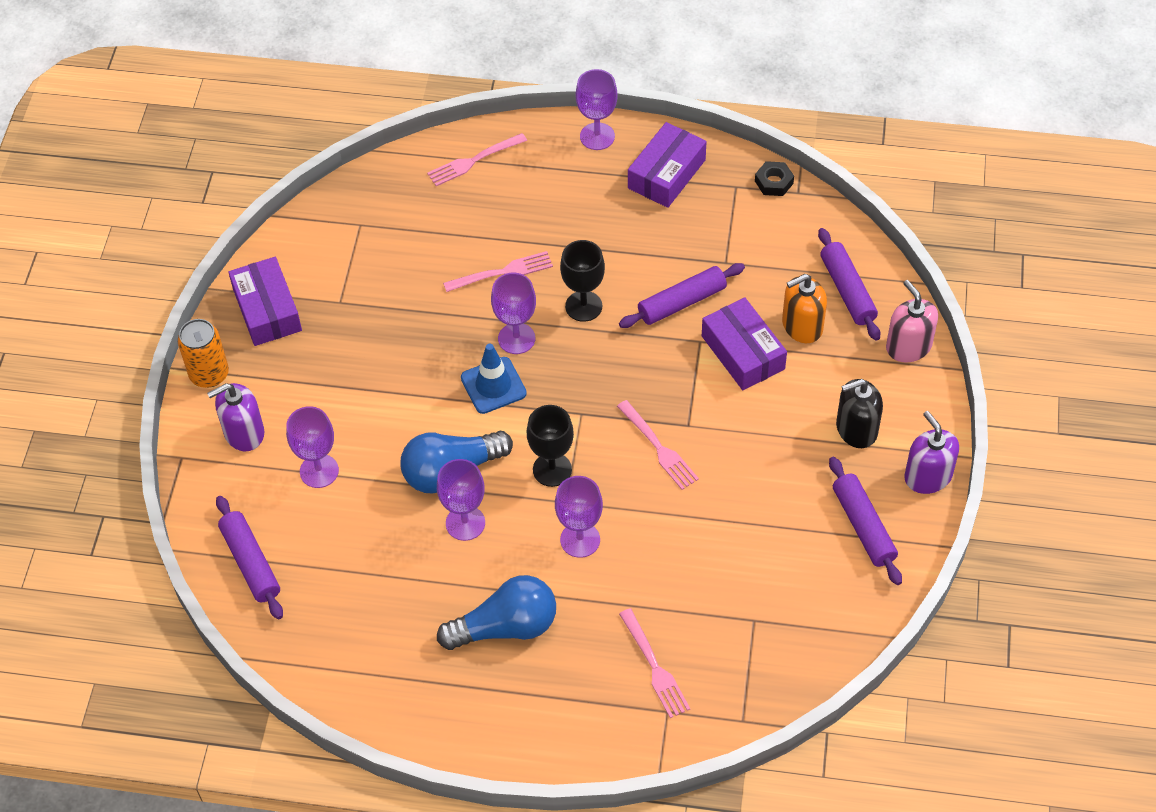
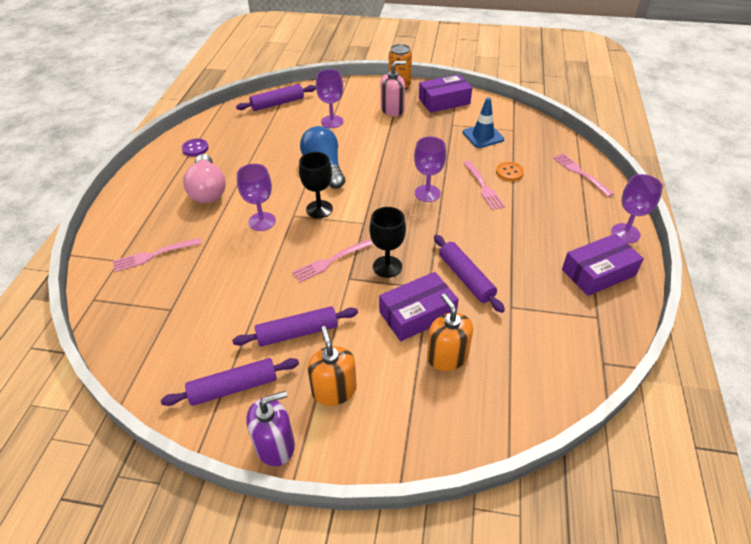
camera: 90 degrees right, 10 degrees down
purple soap dispenser [207,383,264,451] -> none
purple goblet [437,459,485,541] -> none
blue light bulb [437,575,556,650] -> pink light bulb [183,154,226,203]
blue traffic cone [461,344,527,414] -> blue traffic cone moved to [463,98,504,148]
black goblet [560,240,605,322] -> black goblet moved to [369,207,406,278]
purple box [628,122,706,208] -> purple box turned 60 degrees counterclockwise [562,233,644,296]
black nut [755,161,794,196] -> none
purple rolling pin [818,228,880,341] -> purple rolling pin moved to [232,306,358,347]
black soap dispenser [836,379,883,448] -> orange soap dispenser [307,326,357,406]
pink soap dispenser [886,280,938,362] -> pink soap dispenser moved to [381,61,406,116]
none -> purple button [182,139,209,156]
none -> orange button [496,162,524,181]

